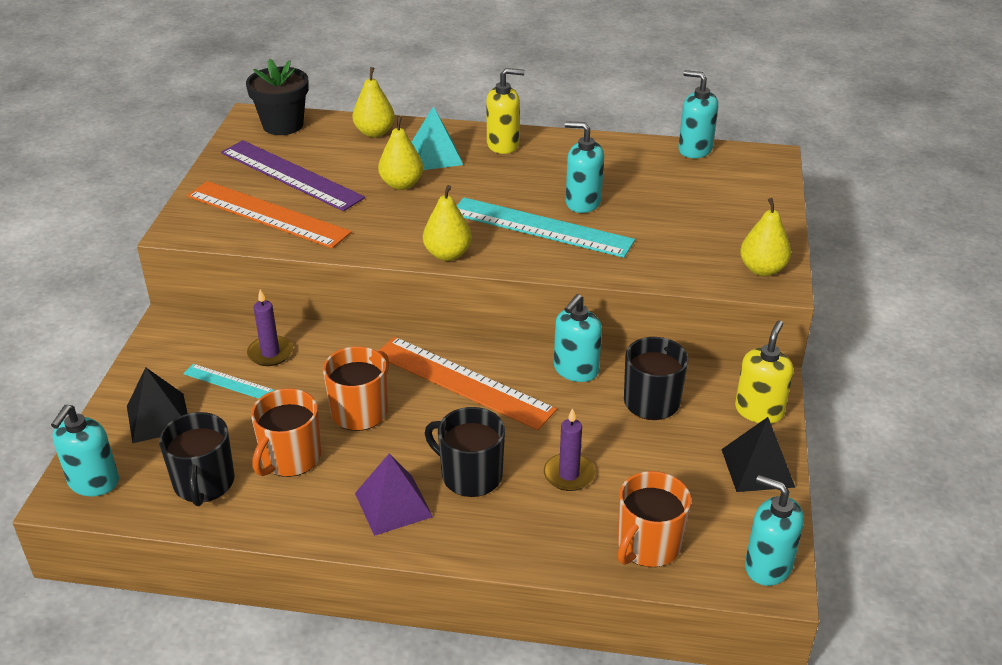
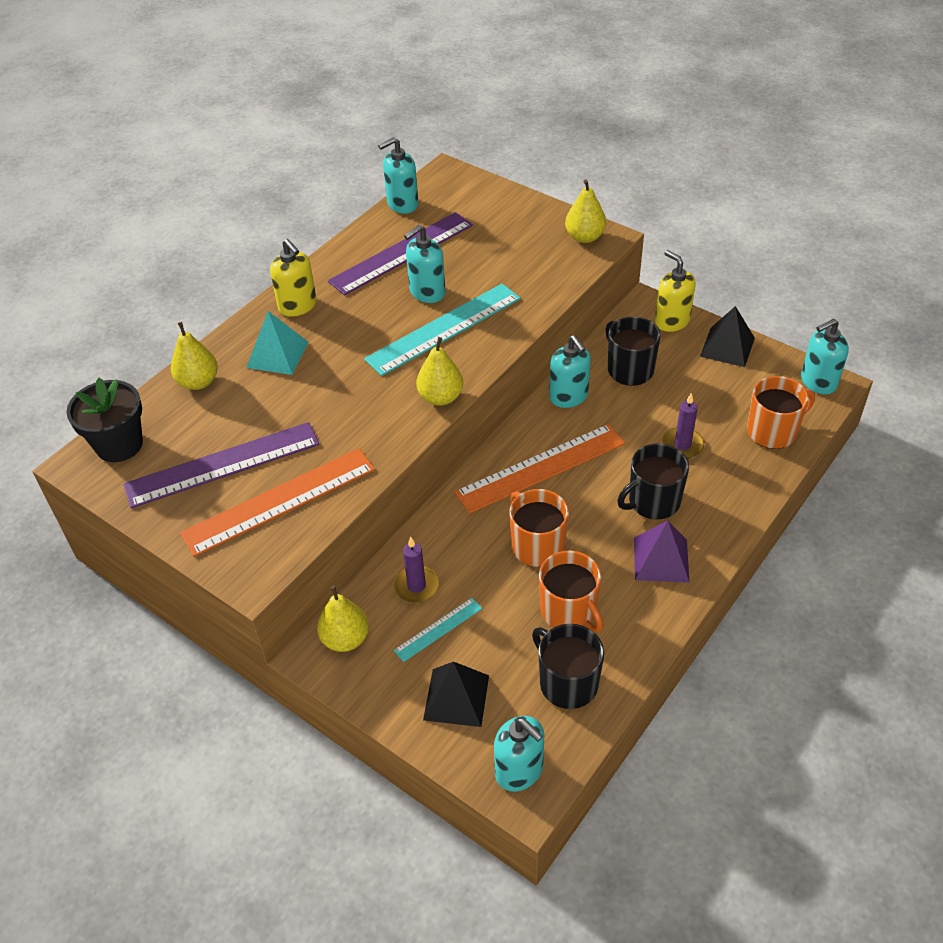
camera: 60 degrees left, 10 degrees up
black mug [159,412,235,506] -> black mug turned 150 degrees counterclockwise [532,624,604,709]
yellow pear [378,116,423,190] -> yellow pear moved to [317,586,369,652]
yellow soap dispenser [486,68,525,154] -> yellow soap dispenser turned 120 degrees clockwise [270,239,317,317]
orange mug [617,471,691,567] -> orange mug turned 90 degrees counterclockwise [747,376,815,449]
none -> purple ruler [328,212,473,295]

